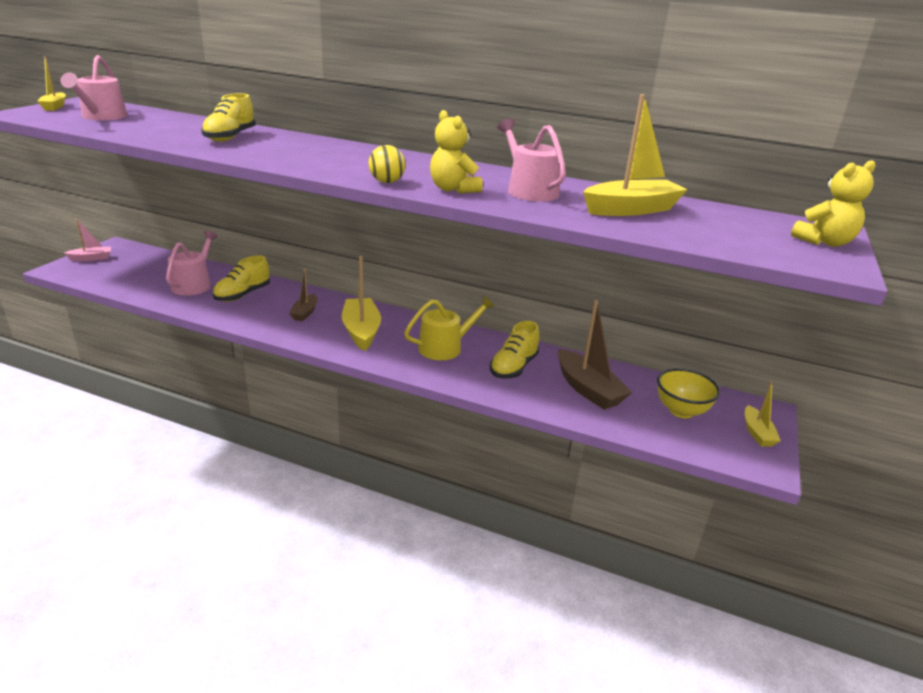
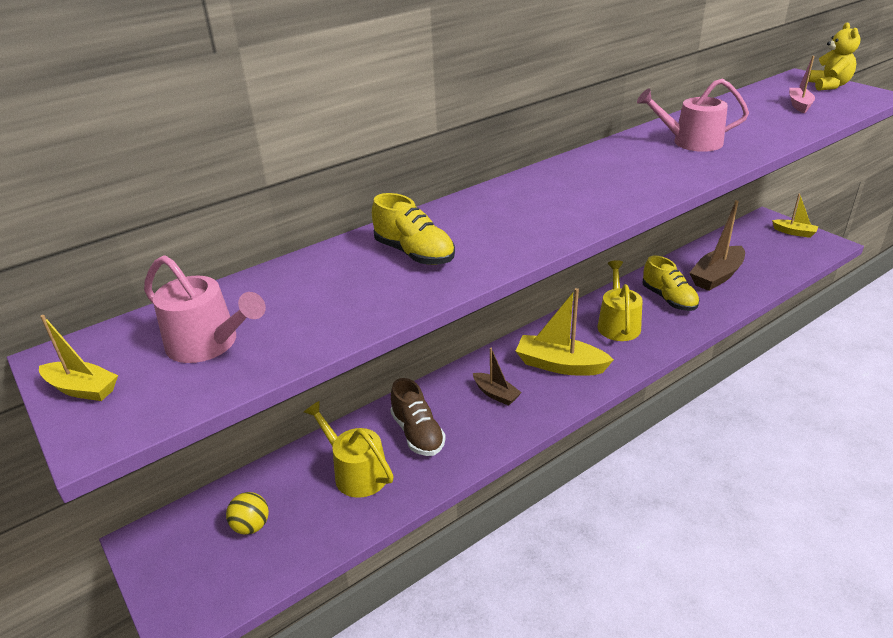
camera: 55 degrees left, 5 degrees up
pink boat [64,219,111,261] -> pink boat moved to [789,56,815,113]
pink watering can [166,231,218,296] -> yellow watering can [304,401,394,498]
yellow shoe [213,255,270,302] -> brown shoe [390,378,446,456]
yellow ball [368,145,406,183] -> yellow ball moved to [226,492,269,535]
yellow teddy bear [430,110,483,193] -> none
brown boat [558,300,632,410] -> brown boat turned 135 degrees clockwise [690,200,745,291]
yellow boat [583,94,688,216] -> none
yellow bowl [657,368,721,418] -> none

